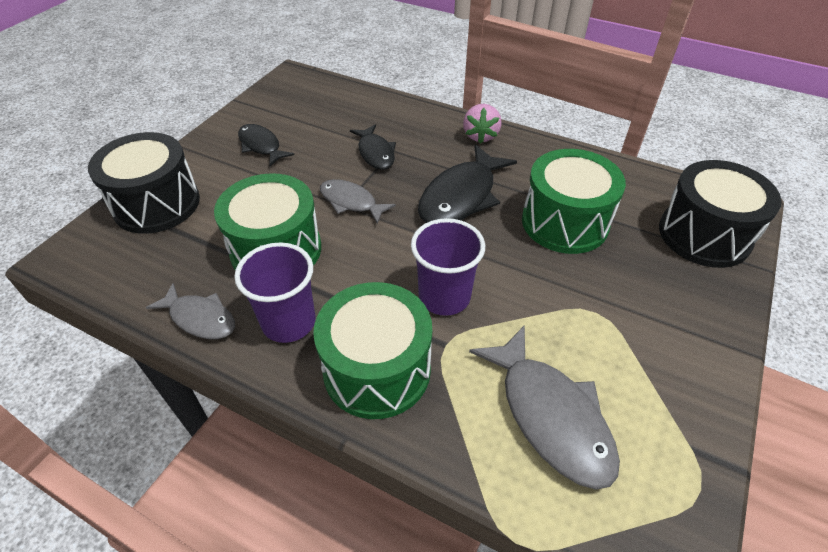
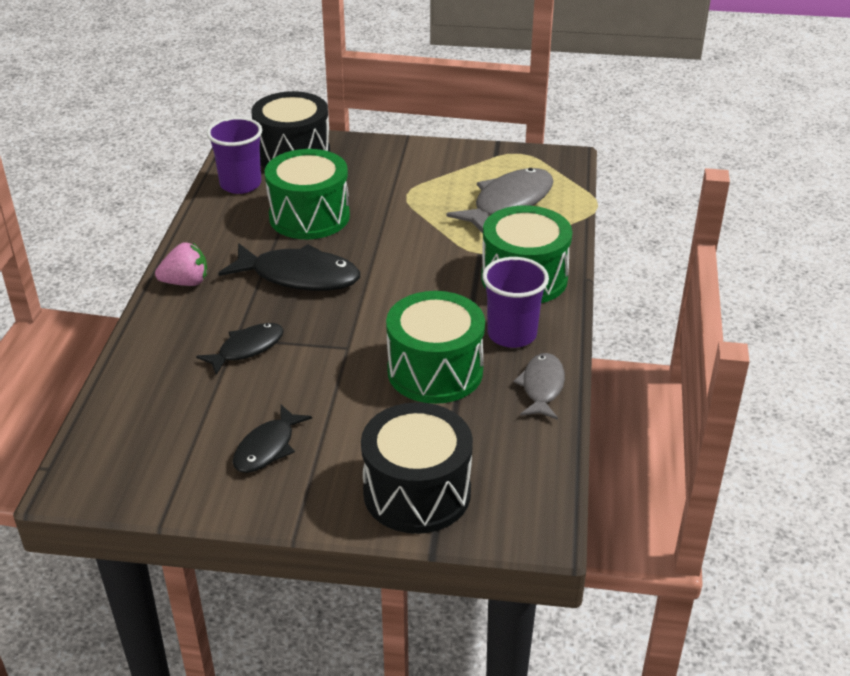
camera: 110 degrees left, 10 degrees down
grey fish [320,179,396,224] -> none
purple cup [411,218,485,316] -> purple cup moved to [207,117,262,194]

